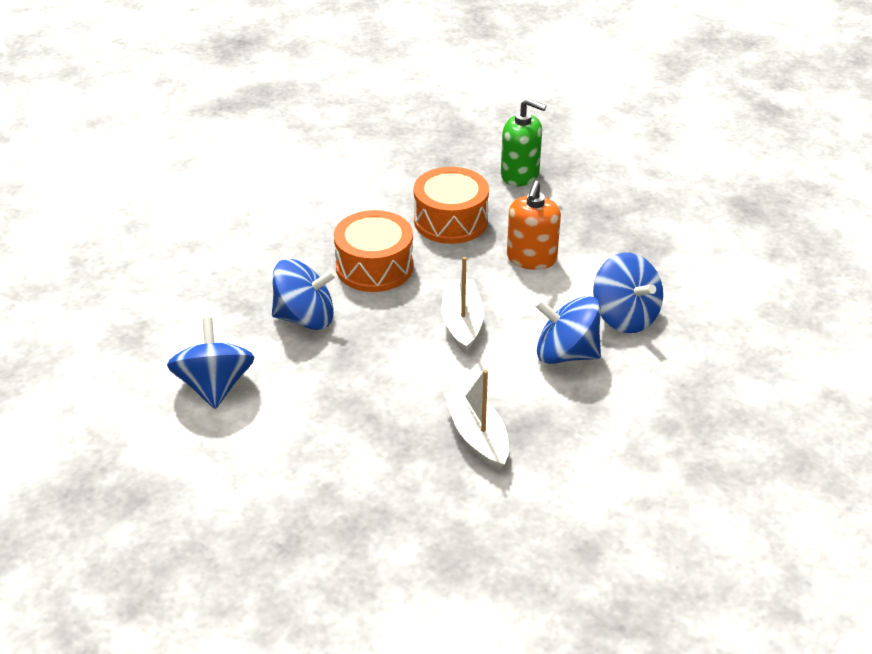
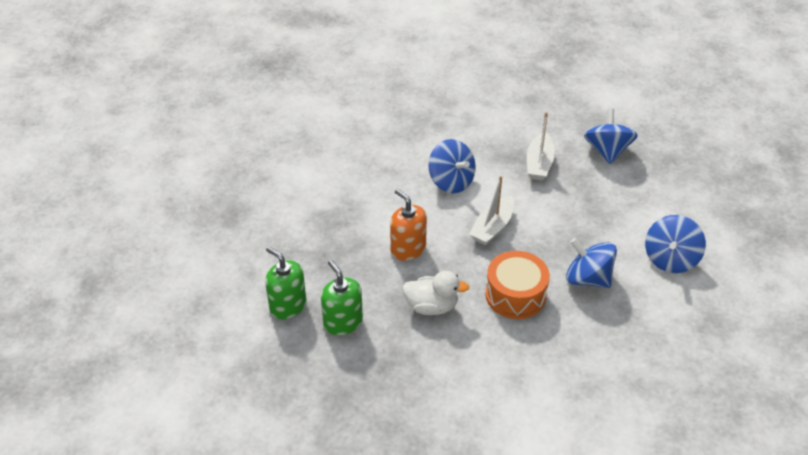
camera: 145 degrees left, 5 degrees up
orange drum [414,167,489,244] -> white duck [402,271,469,315]
orange soap dispenser [507,181,561,270] -> orange soap dispenser turned 90 degrees counterclockwise [390,189,427,261]
blue spinning top [593,253,663,333] -> blue spinning top moved to [584,109,638,164]
none -> green soap dispenser [265,247,306,319]

